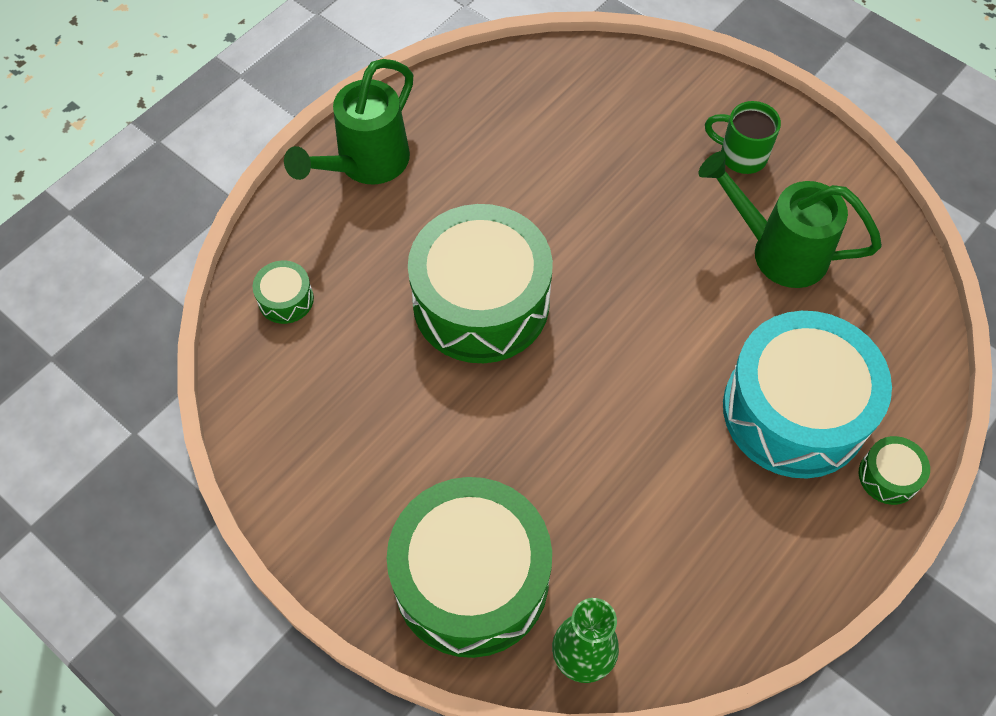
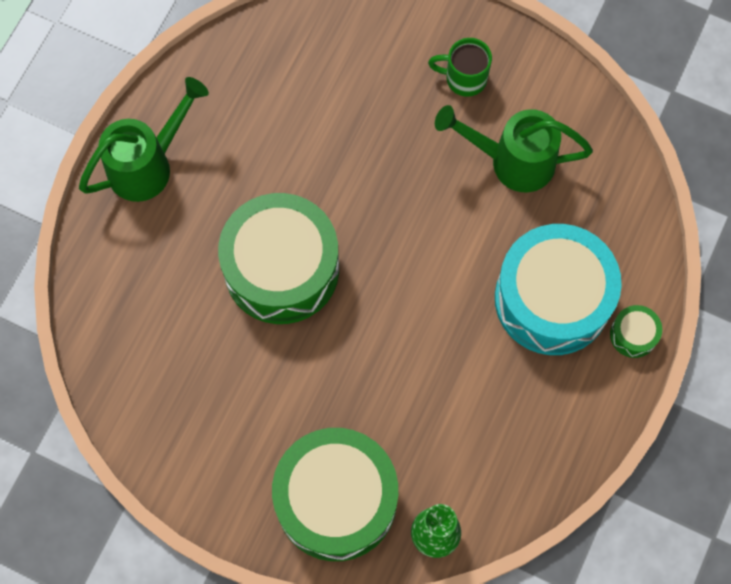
camera: 15 degrees left, 10 degrees up
green drum [253,261,314,324] -> none
green watering can [284,59,413,184] -> green watering can turned 150 degrees counterclockwise [79,77,209,202]

